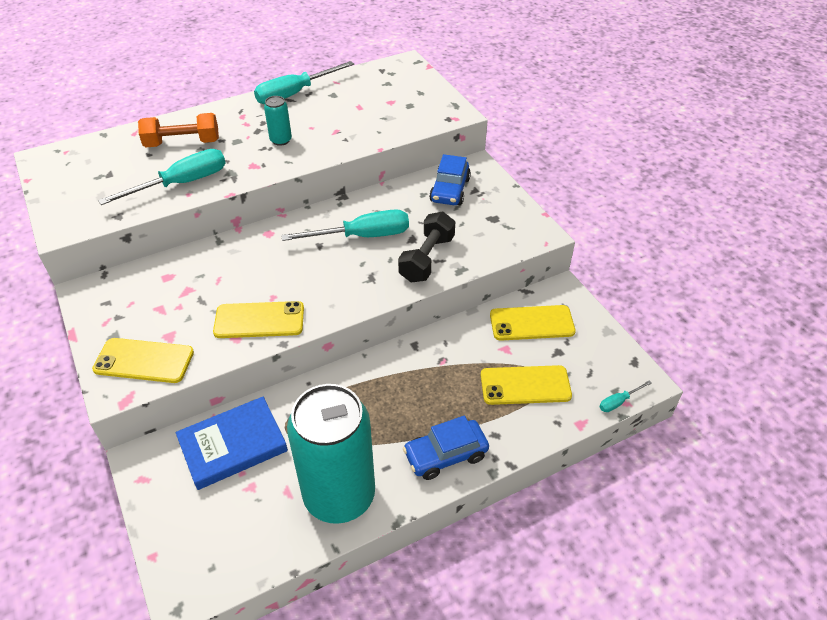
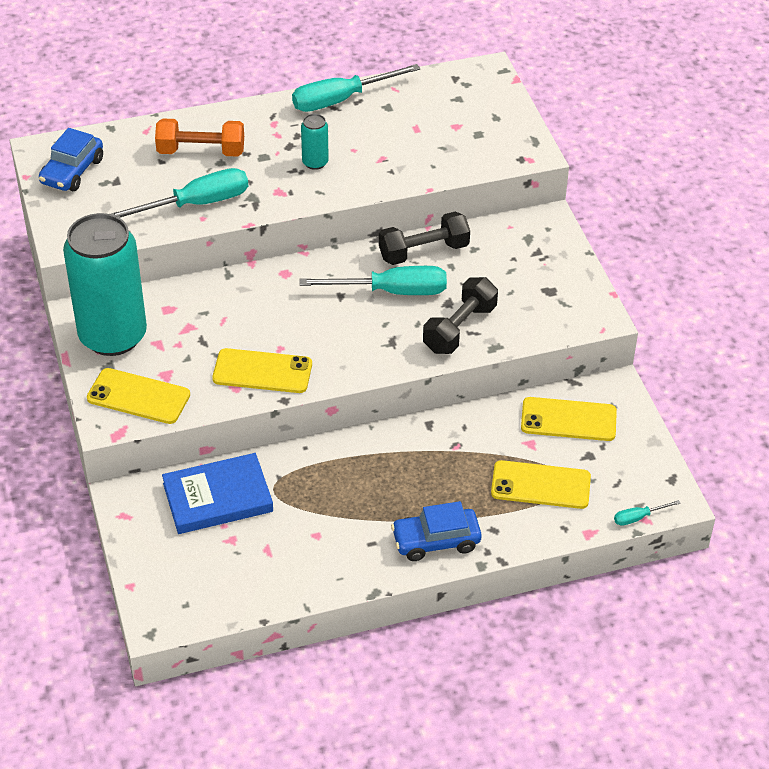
camera: 10 degrees right, 0 degrees up
turquoise can [287,384,375,524] -> turquoise can moved to [63,213,147,356]
blue car [429,154,471,205] -> blue car moved to [39,128,103,191]
none -> black dumbbell [379,211,470,265]

